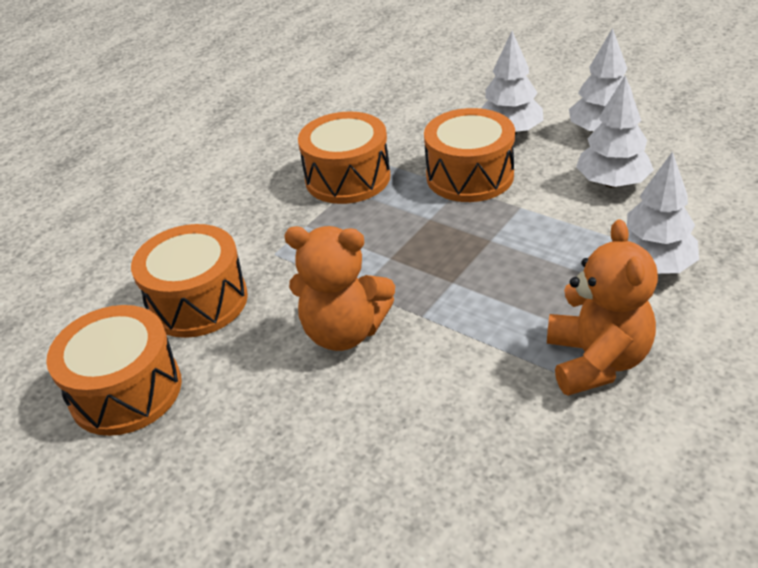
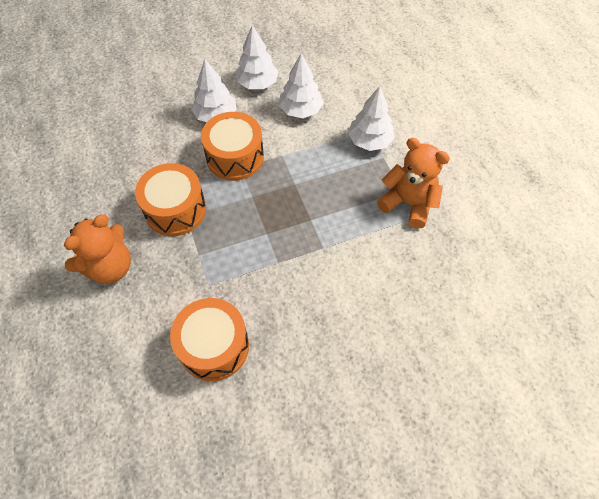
camera: 60 degrees left, 20 degrees up
orange drum [46,305,182,436] -> none
orange teddy bear [284,226,395,351] -> orange teddy bear moved to [64,214,131,284]

